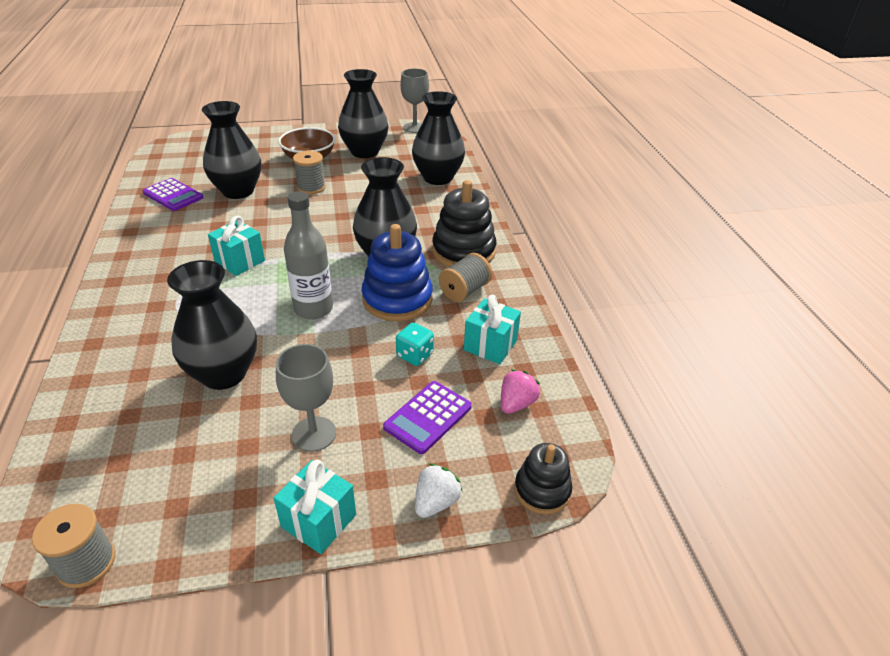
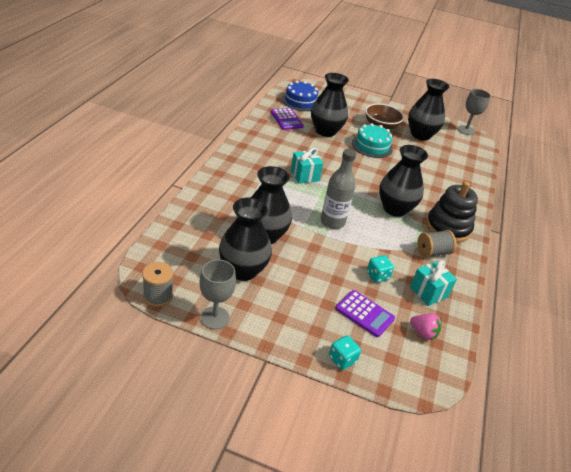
camera: 25 degrees right, 0 degrees up
turquoise gift [273,460,356,554] -> none
grey goblet [276,344,336,452] -> grey goblet moved to [200,259,236,330]
grey spool [293,151,326,195] -> turquoise cake [352,123,393,158]
blue stacking toy [361,224,433,321] -> none
purple calculator [383,381,472,454] -> purple calculator turned 120 degrees counterclockwise [335,290,395,337]
black vase [412,91,465,185] -> black vase moved to [219,198,272,281]
white strawberry [415,464,462,518] -> turquoise dice [329,335,361,370]
pink strawberry [501,370,540,414] -> pink strawberry turned 60 degrees clockwise [410,314,442,340]
black stacking toy [514,443,572,514] -> none
none -> blue cake [282,81,318,111]

